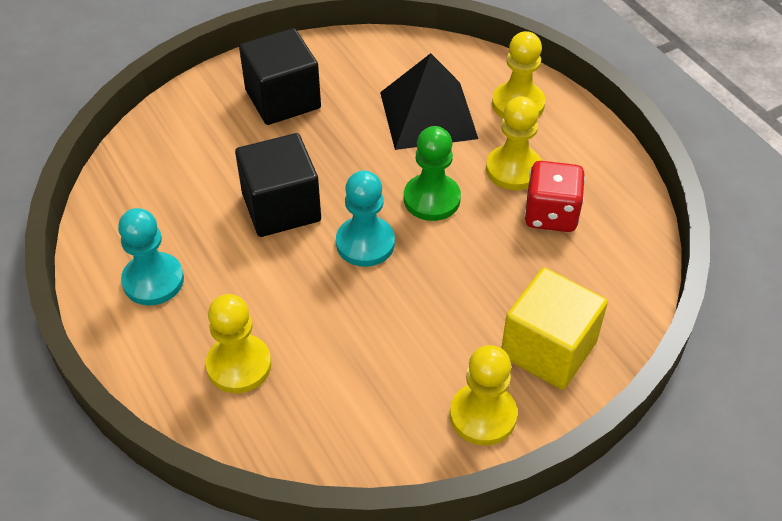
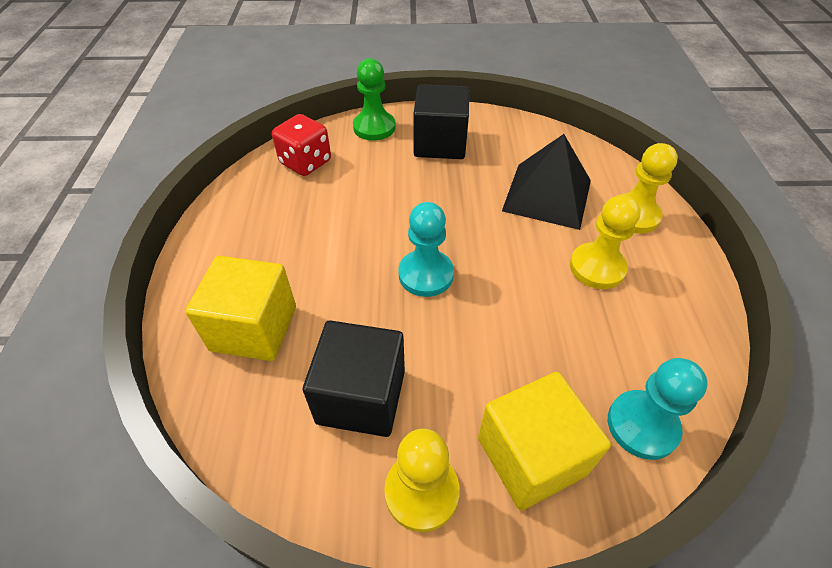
camera: 30 degrees right, 0 degrees up
turquoise pawn [118,208,184,305] -> turquoise pawn moved to [608,358,708,460]
yellow pawn [206,294,271,393] -> yellow cube [185,256,296,361]
black cube [235,133,321,237] -> black cube moved to [303,320,405,437]
green pawn [404,126,461,221] -> green pawn moved to [353,58,396,141]
red dice [524,161,585,232] -> red dice moved to [272,114,331,176]

